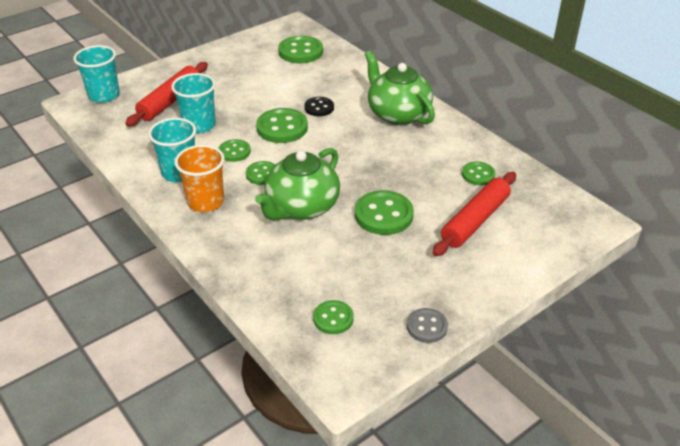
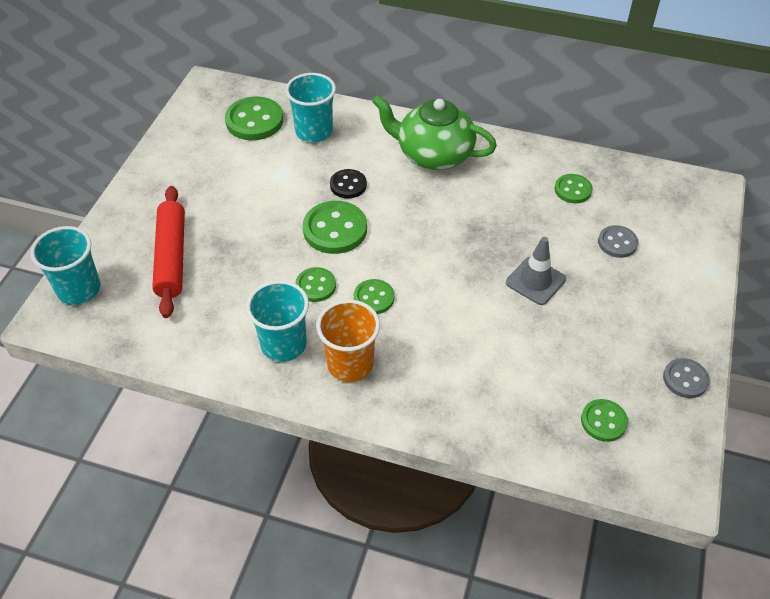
camera: 35 degrees left, 10 degrees up
turquoise cup [171,73,216,133] -> turquoise cup moved to [285,73,336,142]
green teapot [255,148,340,221] -> none
green button [355,190,414,235] -> grey traffic cone [506,237,566,305]
red rolling pin [433,172,516,256] -> grey button [598,225,638,258]

